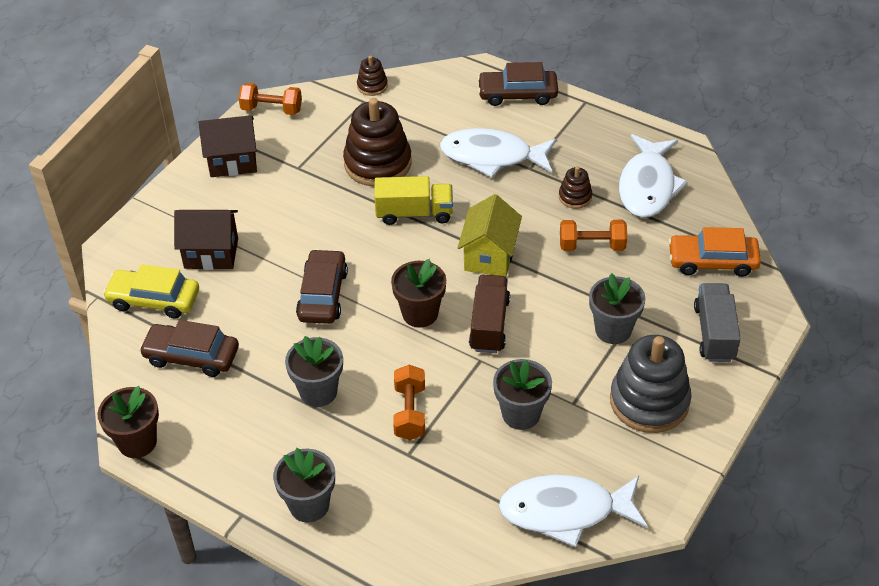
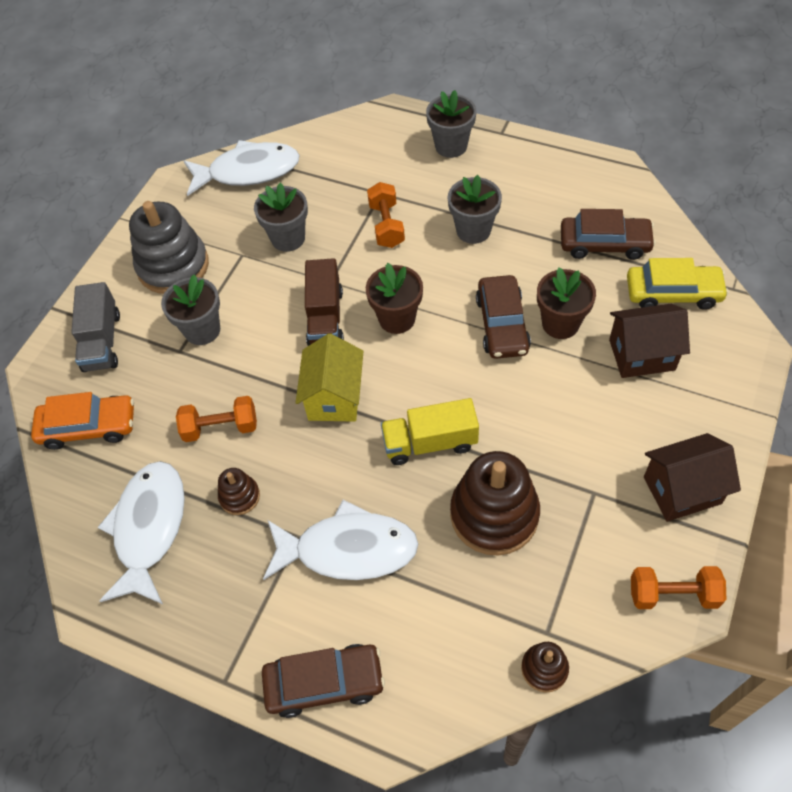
camera: 175 degrees right, 10 degrees up
brown flower pot [98,386,159,458] -> brown flower pot moved to [537,267,596,339]

